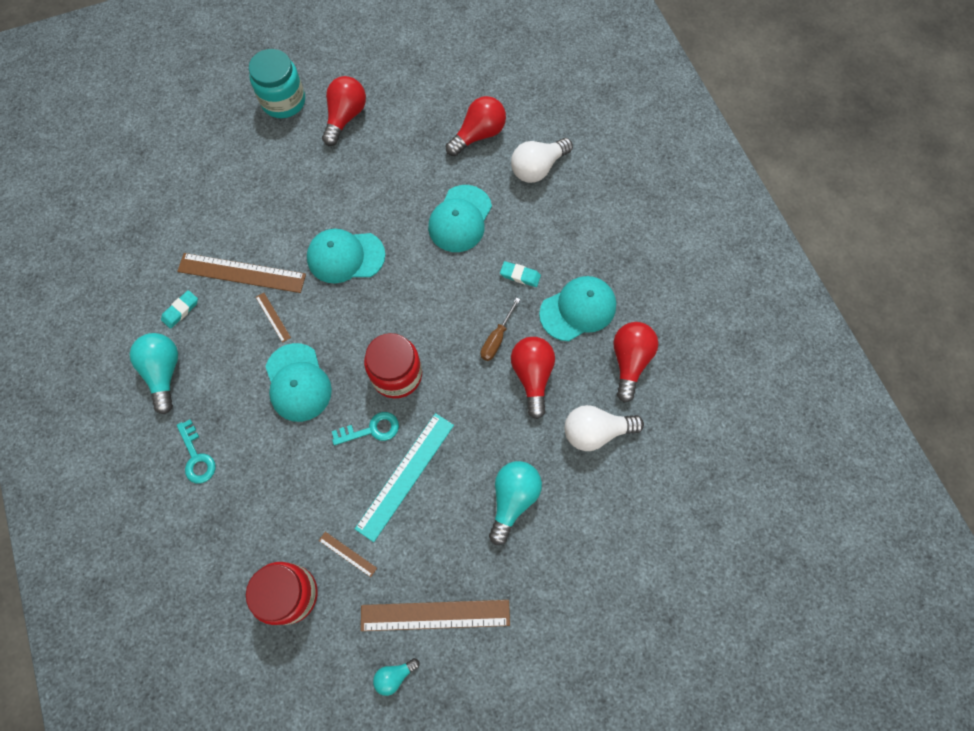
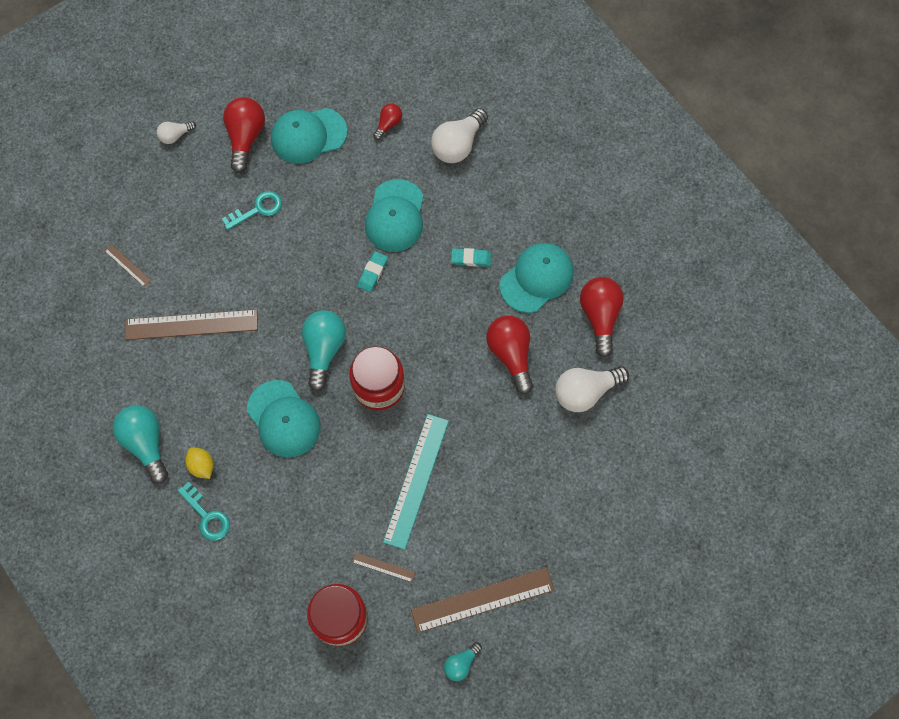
camera: 15 degrees left, 0 degrees up
turquoise eraser [161,290,198,329] -> turquoise eraser moved to [358,251,388,292]
turquoise jar [249,49,305,118] -> white light bulb [157,121,196,144]
brown ruler [256,293,291,343] -> brown ruler moved to [104,244,151,287]
turquoise cap [307,229,385,284] -> turquoise cap moved to [271,108,347,164]
turquoise key [332,412,399,445] -> turquoise key moved to [222,191,282,230]
red light bulb [446,96,506,156] -> red light bulb [373,103,402,140], size x0.54
brown screwdriver [481,297,520,361] -> none
turquoise light bulb [489,461,542,545] -> turquoise light bulb moved to [302,310,346,391]
none -> yellow lemon [185,447,214,479]

